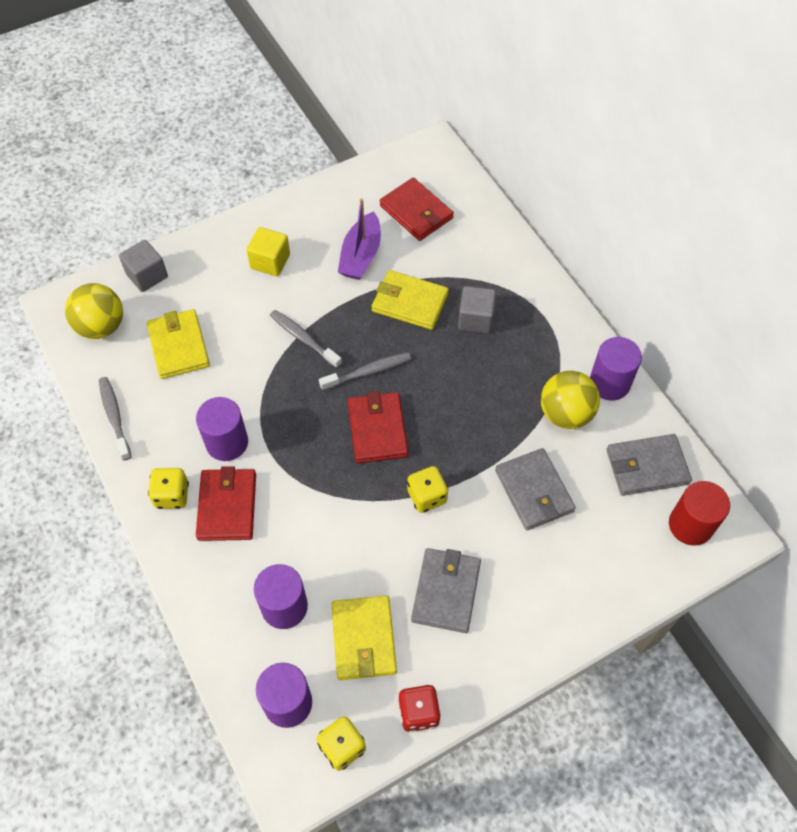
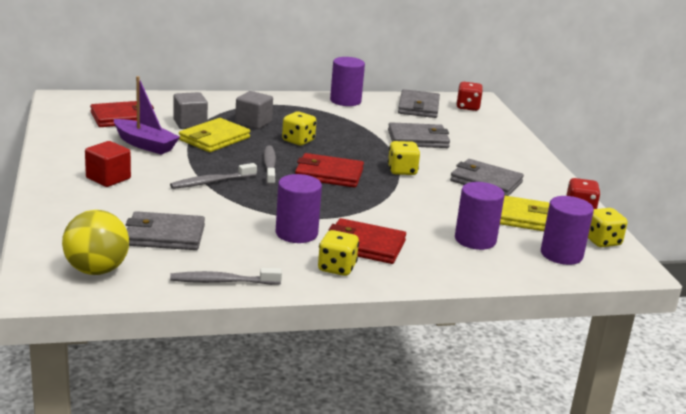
camera: 75 degrees left, 35 degrees down
grey cube [119,240,168,292] -> grey cube moved to [173,92,208,129]
yellow wallet [147,309,210,379] -> grey wallet [126,211,205,250]
yellow cube [246,227,290,276] -> red cube [85,141,131,187]
yellow ball [541,371,600,429] -> none
red cylinder [669,481,730,546] -> red dice [456,82,483,111]
none -> yellow dice [282,112,316,146]

